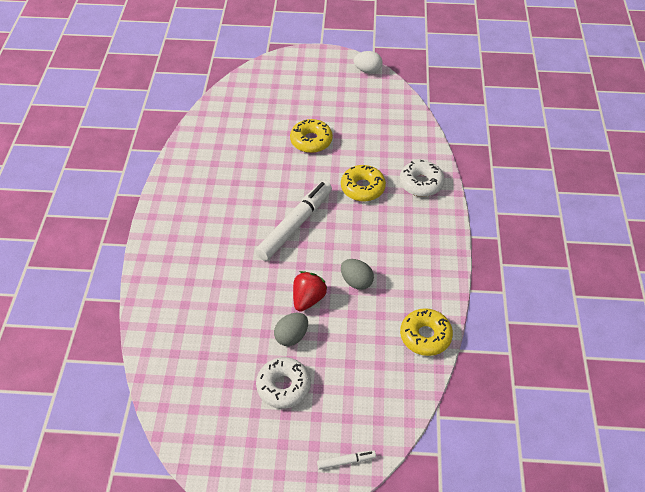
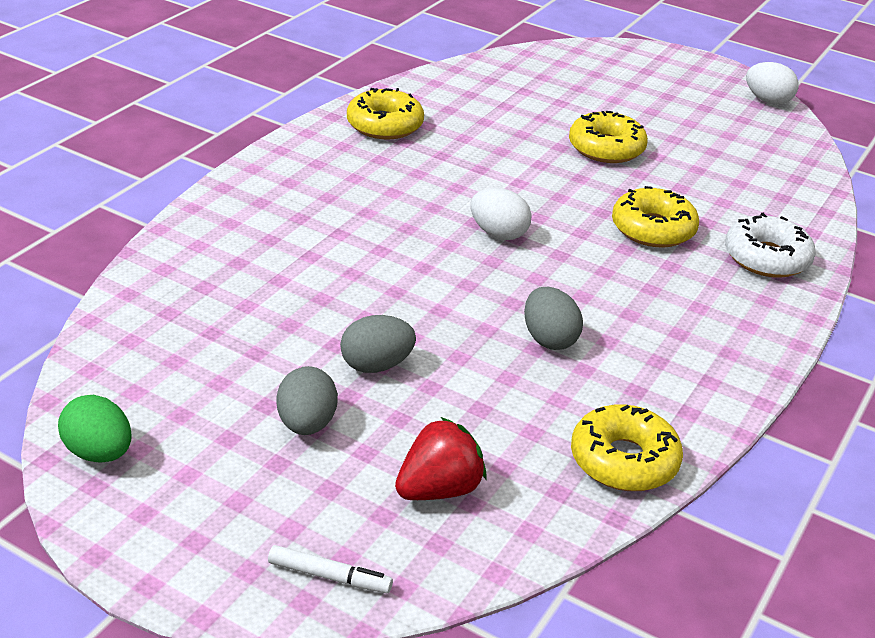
camera: 25 degrees right, 15 degrees down
white marker [255,181,332,261] -> white egg [470,188,532,240]
white donut [256,357,311,409] -> grey egg [277,366,338,435]
red strawberry [293,271,327,312] -> red strawberry moved to [395,417,486,500]
none -> green egg [58,395,132,463]
none -> yellow donut [347,88,424,139]

